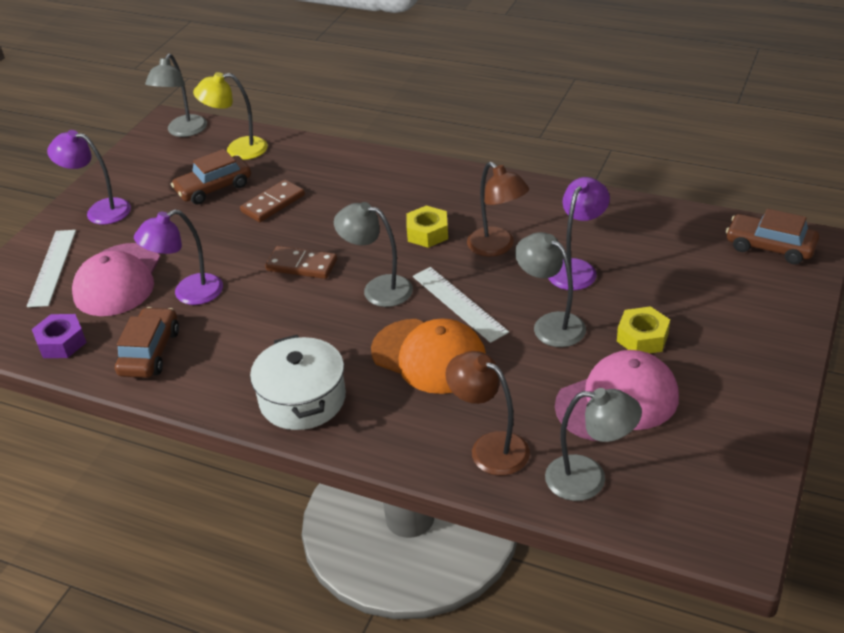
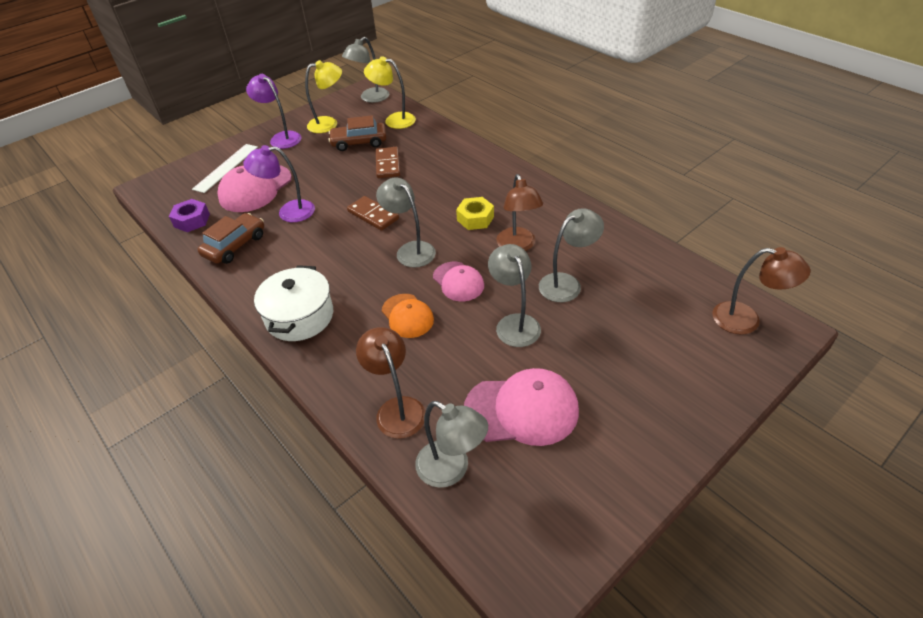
camera: 25 degrees right, 5 degrees up
brown domino [240,179,305,222] -> brown domino turned 75 degrees counterclockwise [376,147,400,178]
orange cap [371,318,486,394] -> orange cap [382,294,434,338], size x0.62
white ruler [413,267,509,343] -> pink cap [433,262,484,301]
purple lamp [548,177,610,290] -> grey lamp [539,208,604,302]
yellow nut [617,306,670,353] -> none
brown car [726,209,819,264] -> brown lamp [712,247,811,334]
none -> yellow lamp [305,60,342,133]

